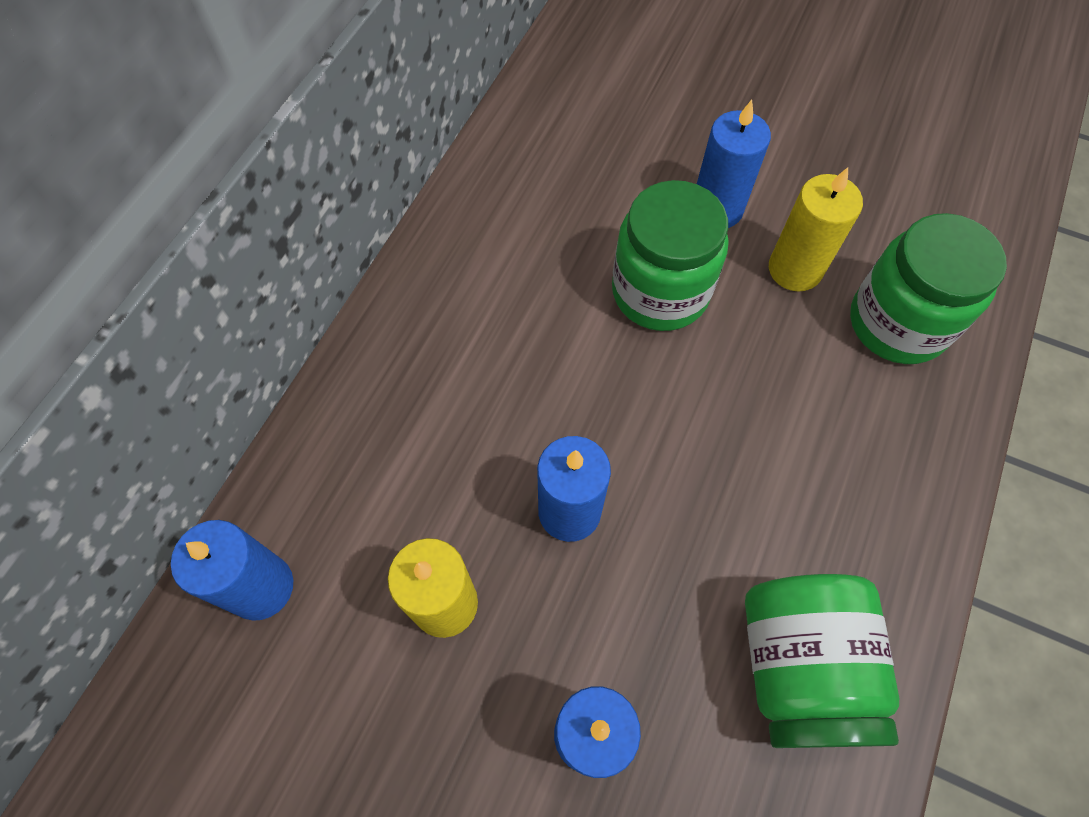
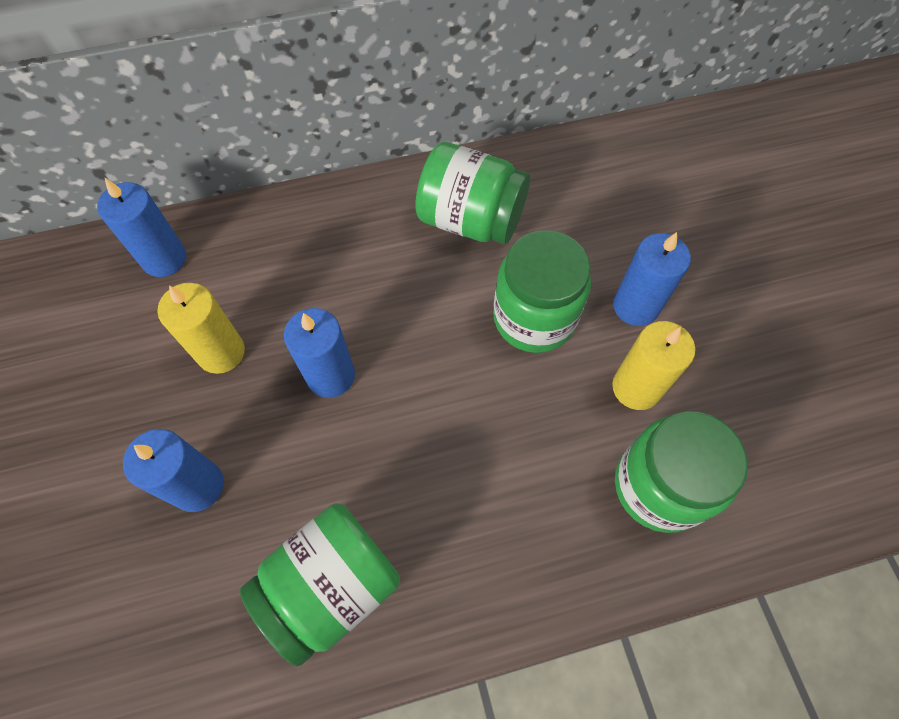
camera: 50 degrees right, 0 degrees up
none -> green jar [415,142,530,244]

